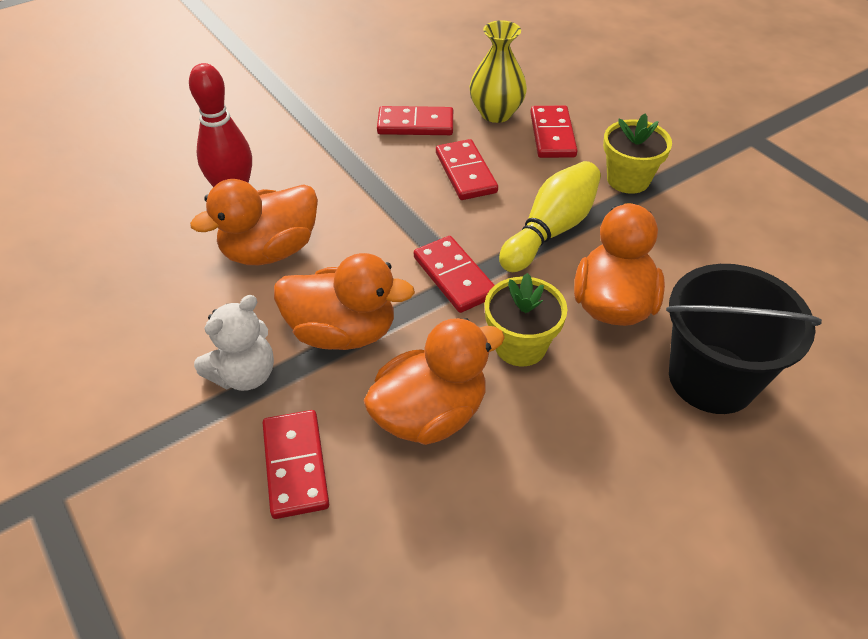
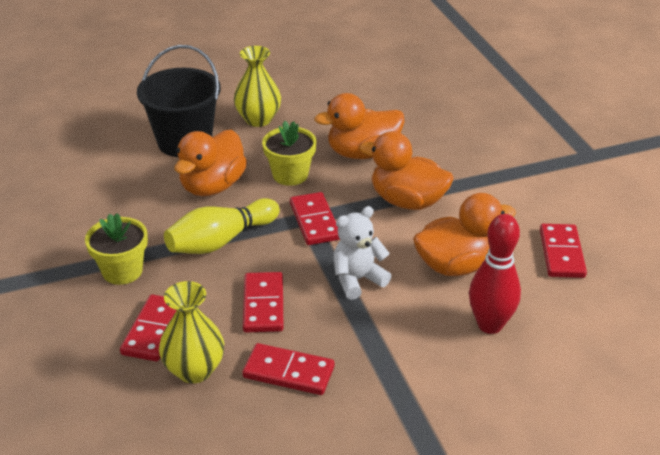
camera: 165 degrees left, 10 degrees down
white teddy bear [194,295,274,391] -> white teddy bear moved to [333,206,392,300]
red domino [263,410,329,519] -> red domino moved to [540,224,587,278]
none -> yellow vase [234,46,281,127]

